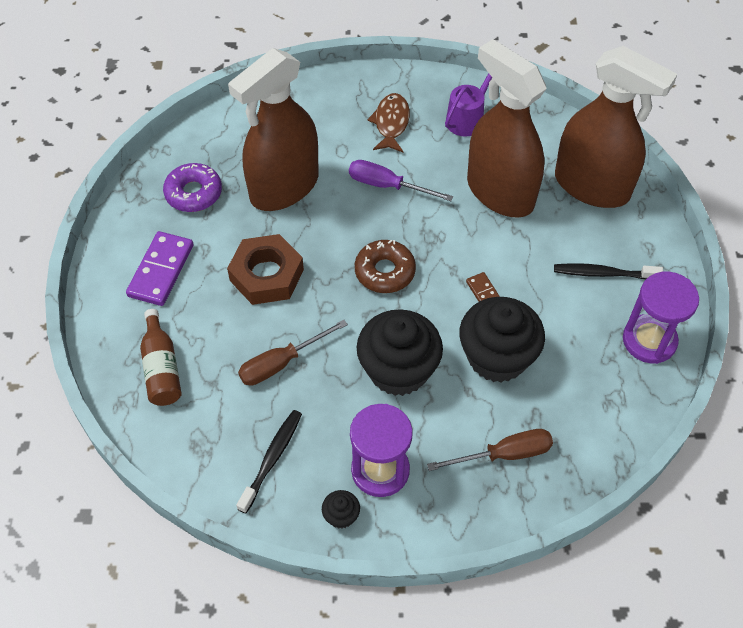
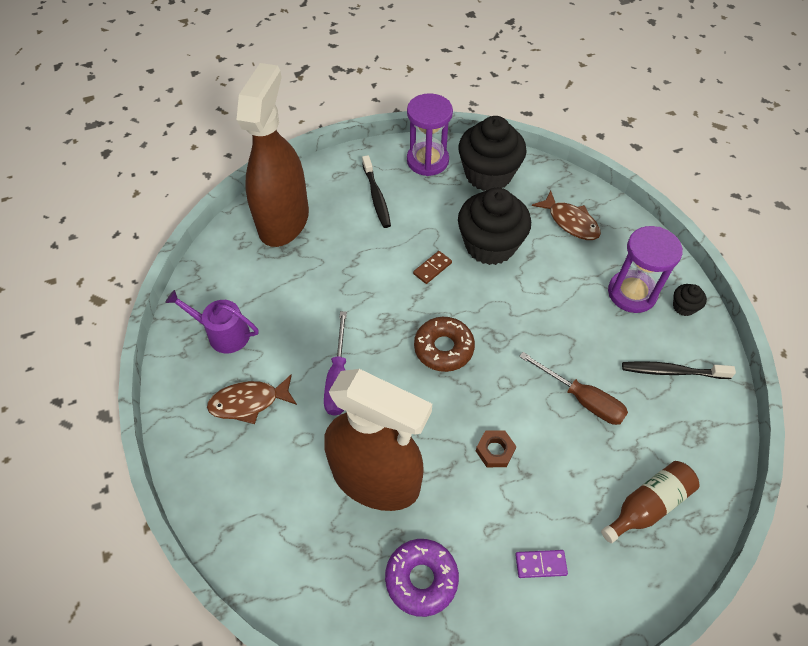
camera: 110 degrees left, 0 degrees up
purple domino [126,231,194,306] -> purple domino [515,550,568,578], size x0.52
brown nut [227,234,304,305] -> brown nut [476,430,517,467], size x0.49
black cupcake [357,309,443,396] -> black cupcake moved to [458,116,527,191]
brown screwdriver [427,429,553,471] -> brown fish [532,191,601,240]
brown spray bottle [467,39,547,218] -> none

